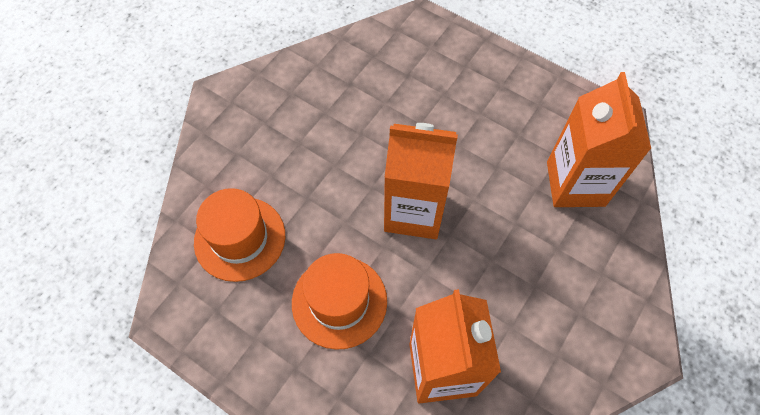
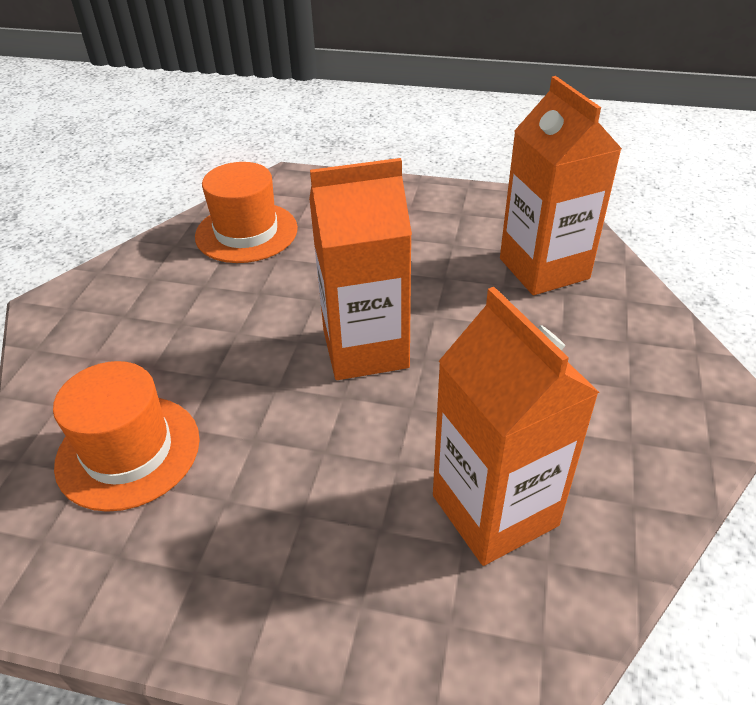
camera: 20 degrees left, 20 degrees down
orange hat [292,253,387,350] -> orange hat moved to [195,162,298,263]

